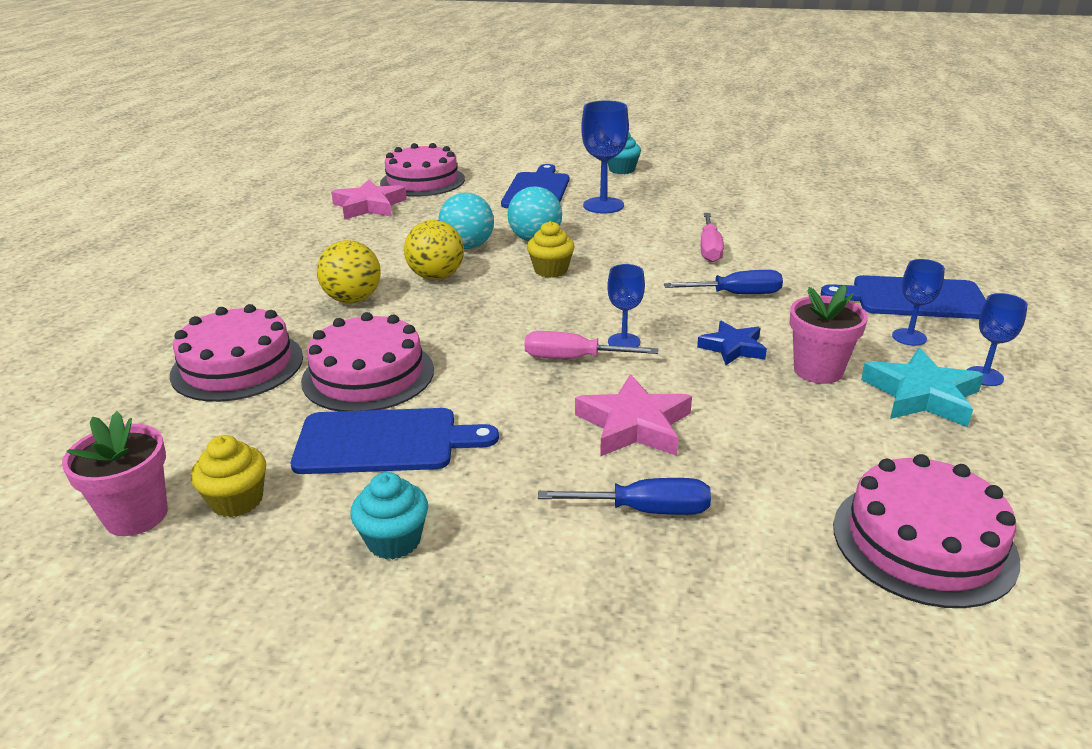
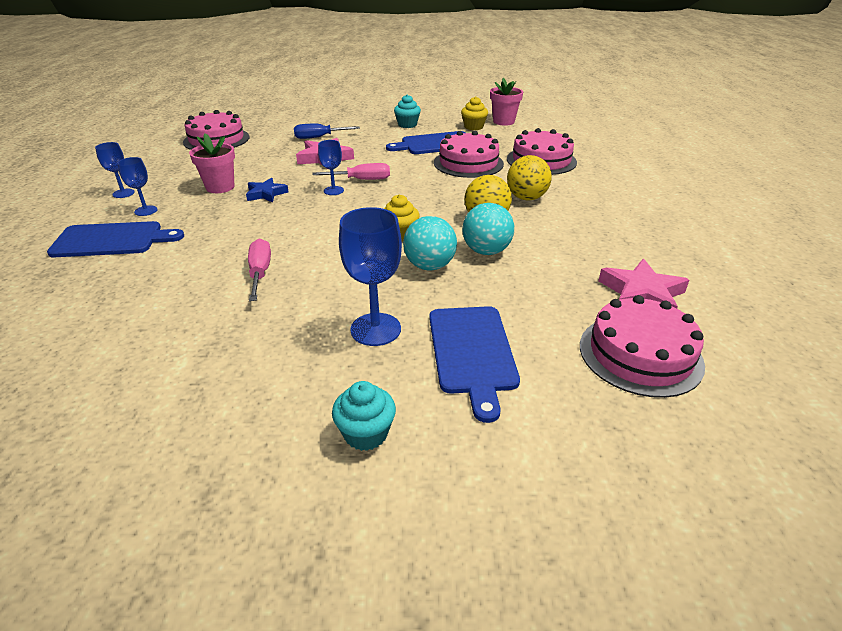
camera: 165 degrees right, 5 degrees up
blue screwdriver [664,270,783,294] -> none
turquoise star [861,348,984,427] -> none

